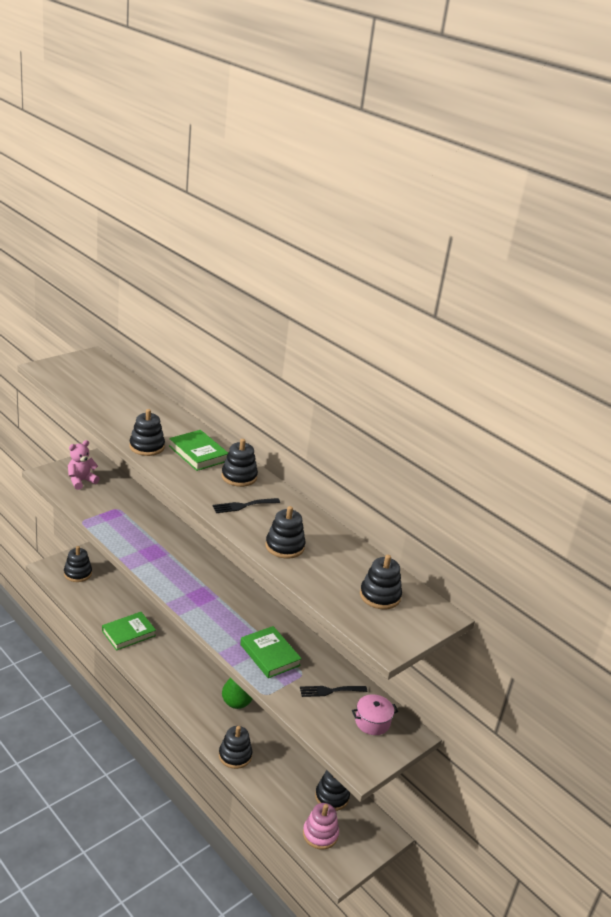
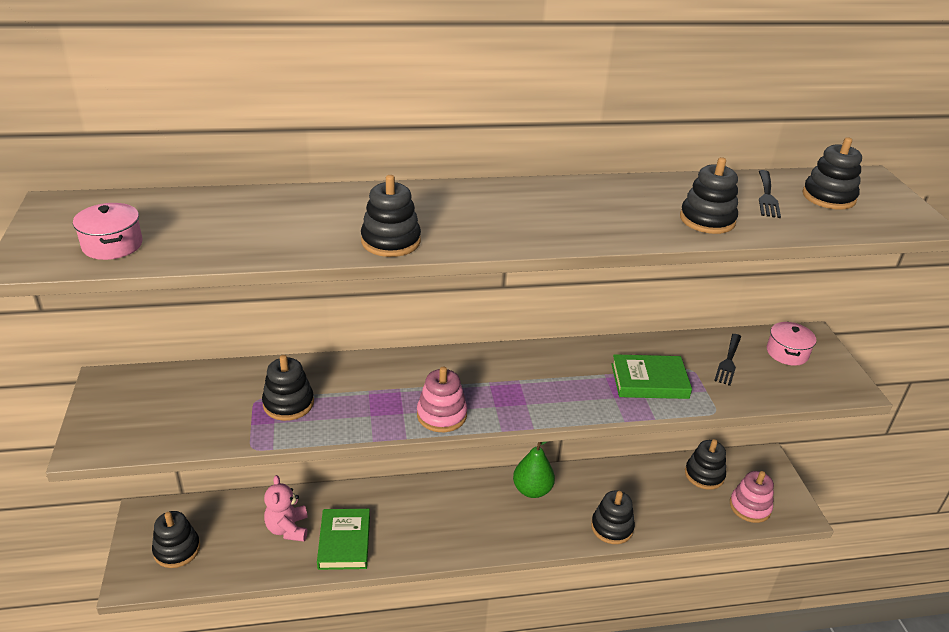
camera: 55 degrees left, 5 degrees up
pink teddy bear [68,440,100,490] -> pink teddy bear moved to [264,475,308,542]
green book [169,430,228,471] -> none
black fork [213,498,280,513] -> black fork moved to [759,170,781,218]
black stacking toy [221,439,258,487] -> black stacking toy moved to [262,355,314,421]
none -> pink pot [73,203,143,260]
none -> pink stacking toy [417,366,467,432]

